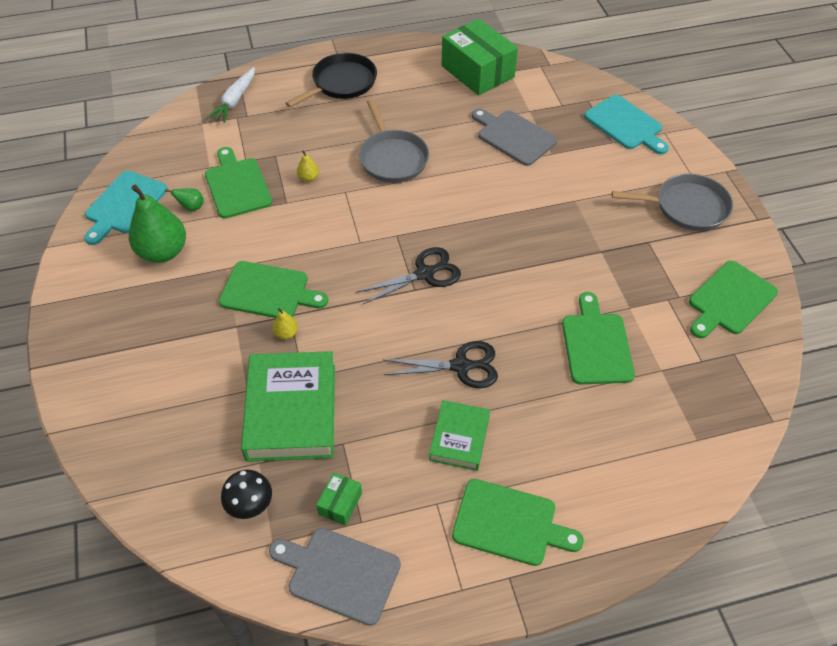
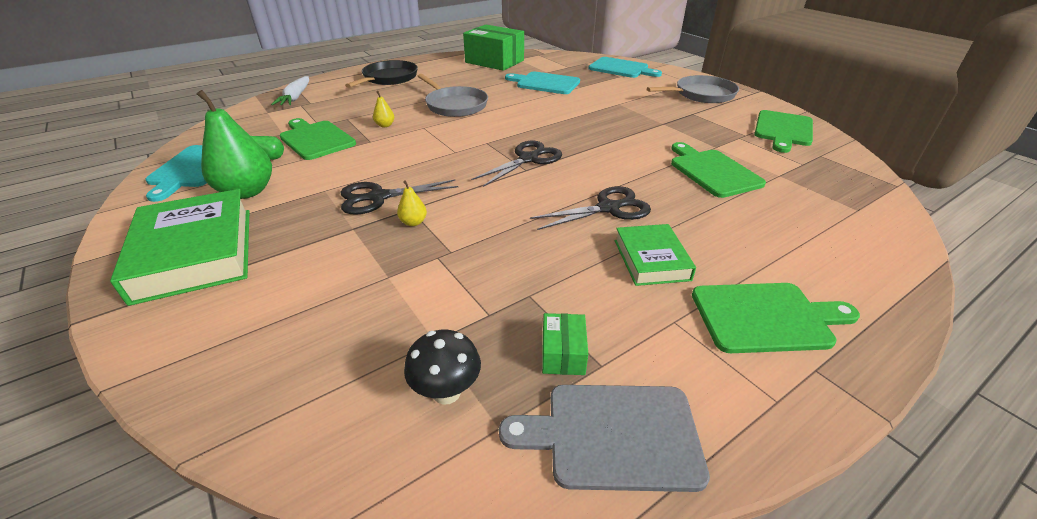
camera: 20 degrees left, 15 degrees down
green cutting board [219,261,328,318] -> black scissors [340,179,458,215]
green book [241,351,335,462] -> green book moved to [110,189,249,306]
grey cutting board [472,108,557,166] -> turquoise cutting board [505,72,580,94]

